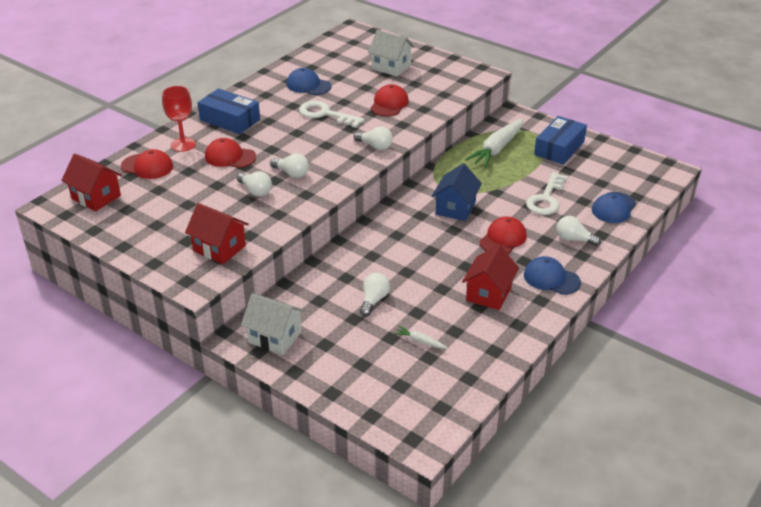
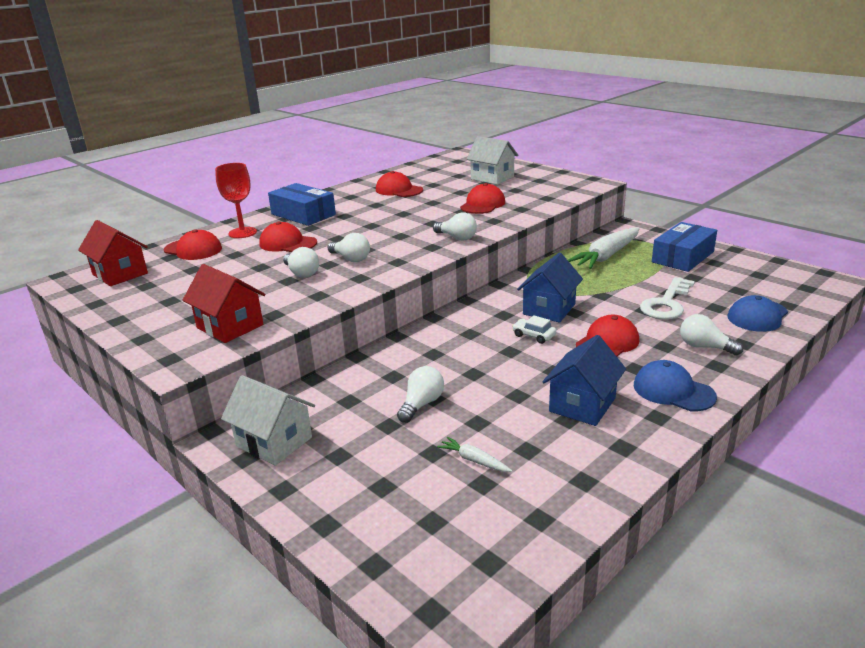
camera: 10 degrees right, 10 degrees down
blue cap [286,68,332,95] -> red cap [376,171,423,197]
white key [299,101,364,128] -> none
red house [462,245,519,310] -> blue house [542,335,626,426]
none -> white car [512,315,556,344]

